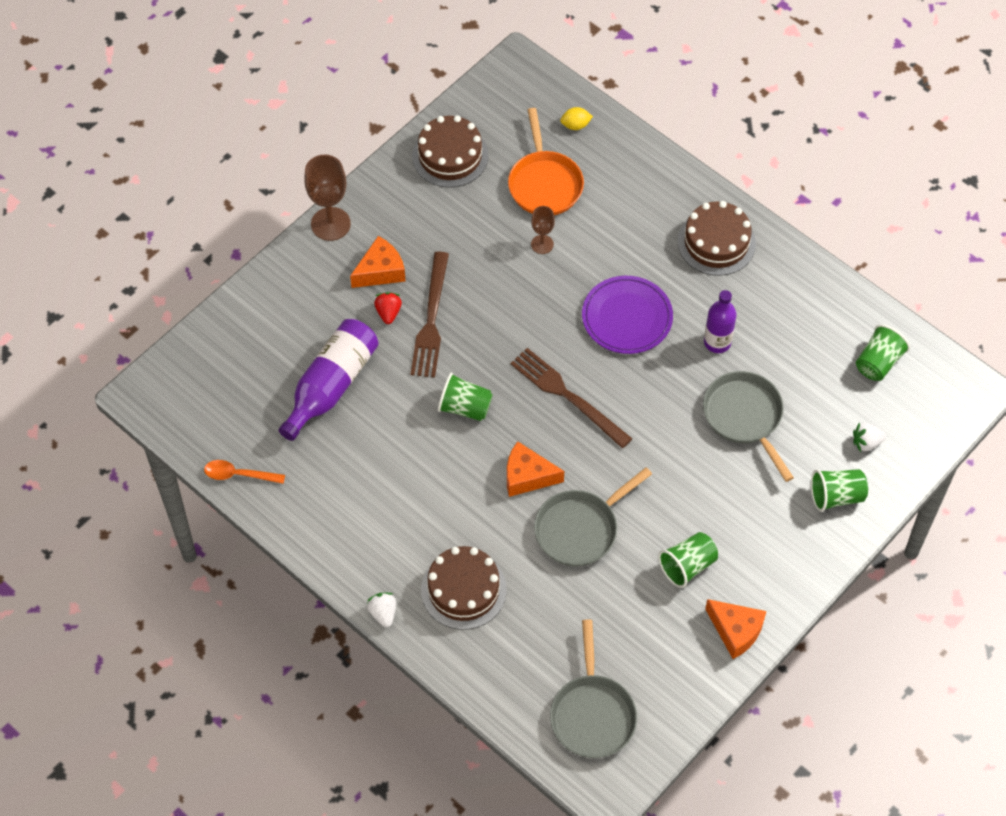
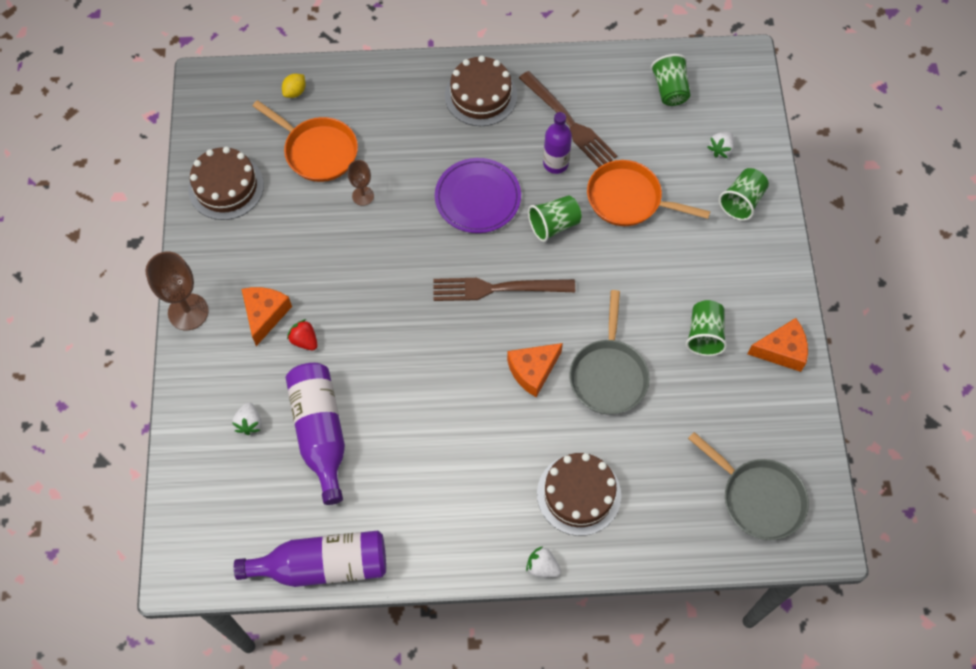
camera: 45 degrees left, 5 degrees up
orange spoon [204,460,285,484] -> purple bottle [234,530,386,587]
brown fork [411,252,449,378] -> brown fork moved to [519,71,617,167]
green cup [438,373,493,421] -> green cup moved to [528,195,582,242]
grey pan [703,371,794,482] -> orange pan [587,160,710,226]
none -> white strawberry [232,402,261,435]

